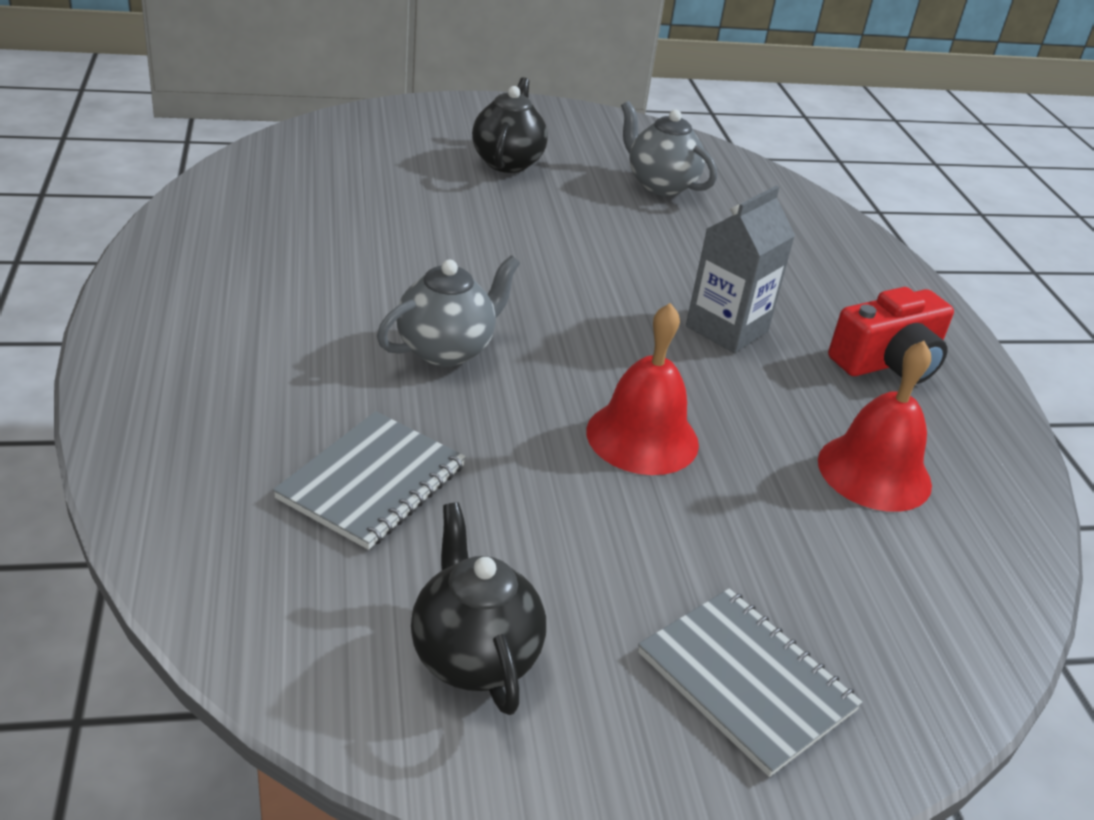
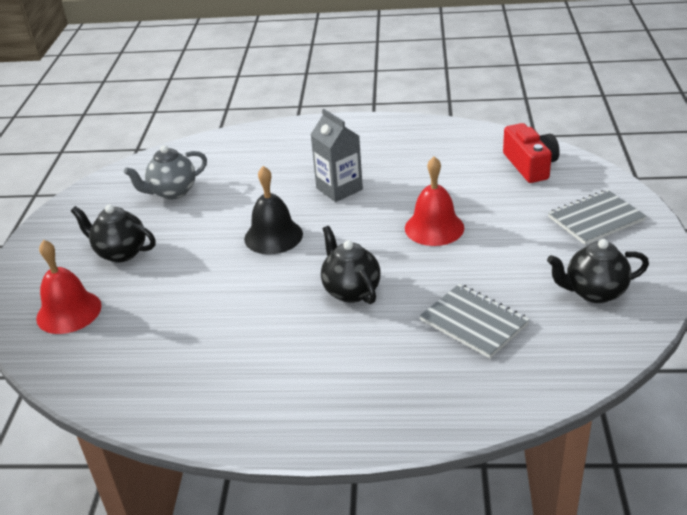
camera: 70 degrees left, 0 degrees up
grey teapot [377,255,520,367] -> black teapot [321,226,381,304]
red bell [818,341,932,512] -> red bell moved to [36,240,102,334]
red camera [828,287,954,384] -> red camera moved to [503,123,560,183]
none -> black bell [244,166,303,254]

